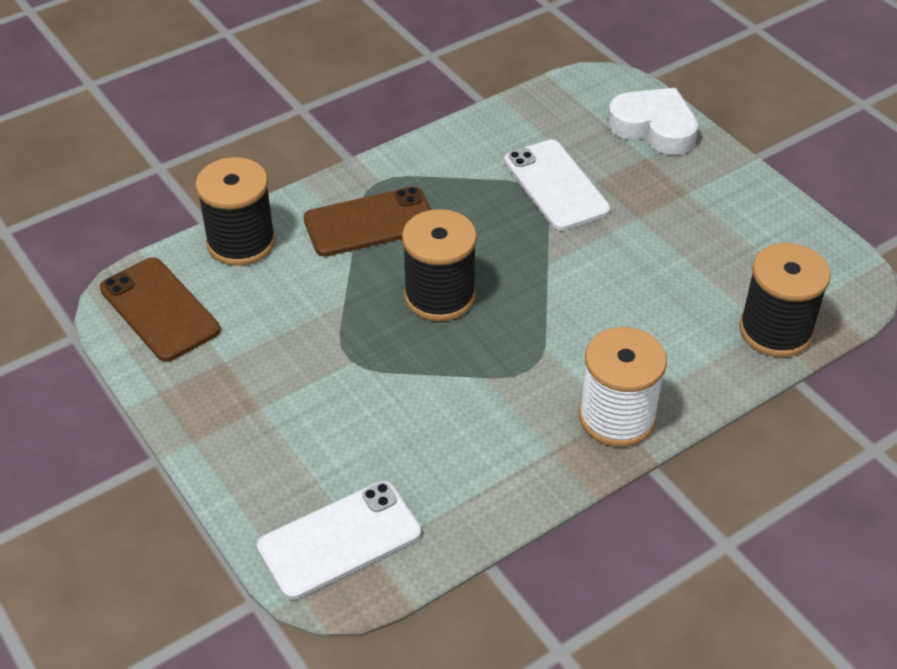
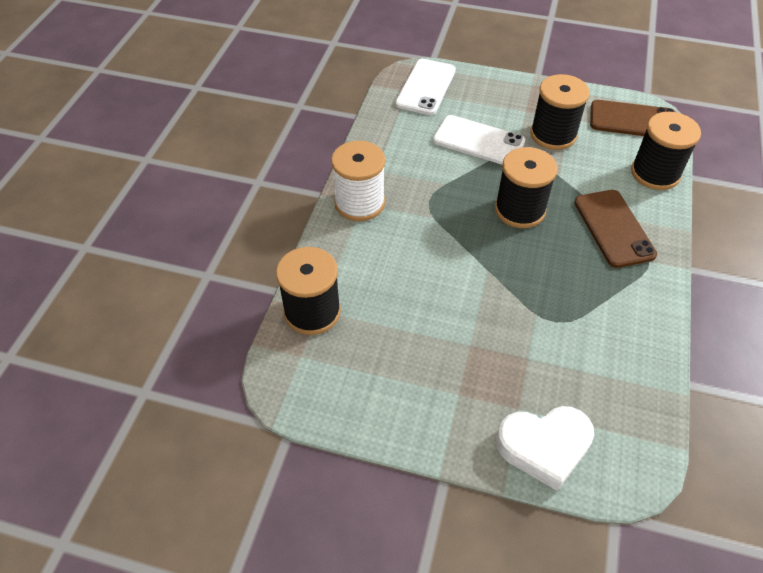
camera: 140 degrees right, 5 degrees up
brown phone [303,187,431,257] -> brown phone turned 45 degrees counterclockwise [574,190,657,268]
white phone [504,140,610,231] -> white phone moved to [433,115,525,164]
none -> black spool [530,74,590,150]

